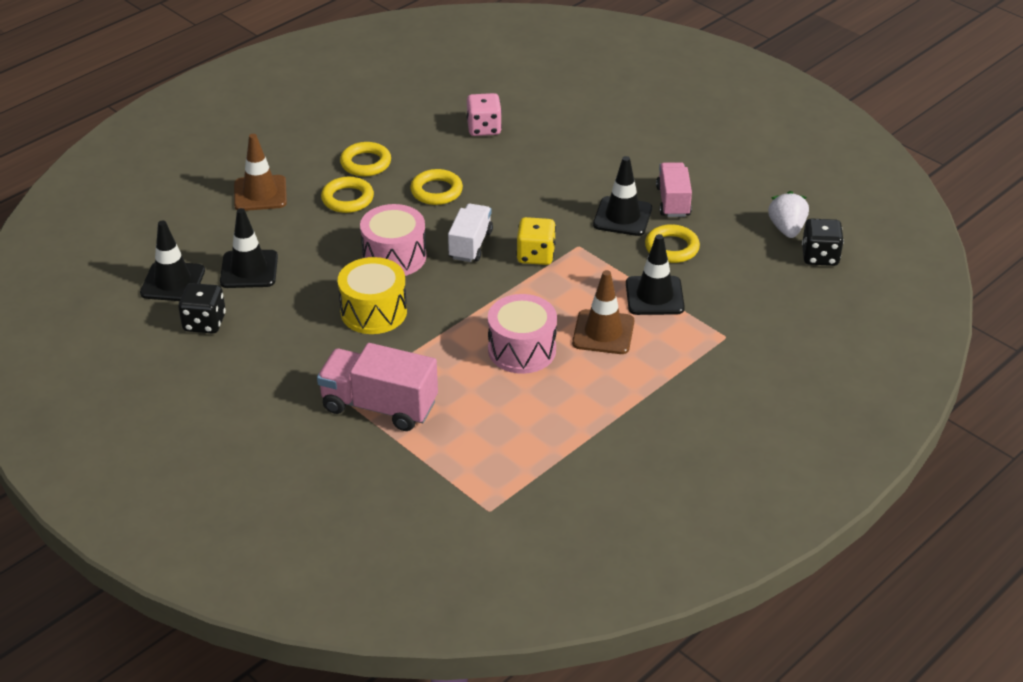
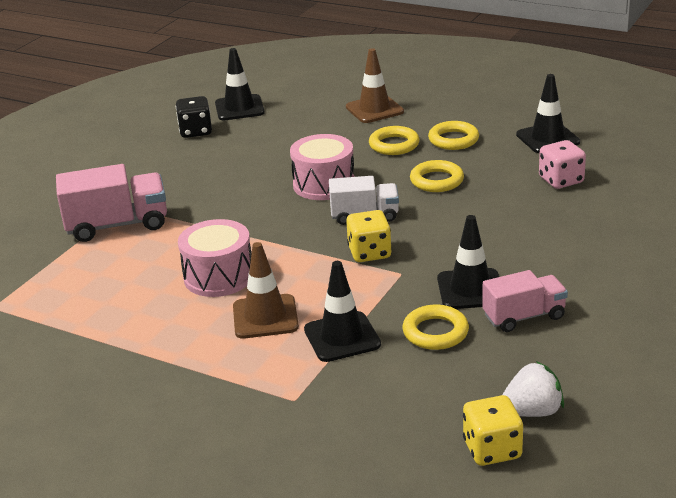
camera: 75 degrees right, 10 degrees down
black traffic cone [220,208,278,288] -> black traffic cone moved to [516,74,580,153]
pink truck [317,343,438,431] -> pink truck turned 75 degrees clockwise [56,164,167,242]
yellow drum [338,257,407,334] -> none
black dice [802,218,844,266] -> yellow dice [463,395,523,466]

